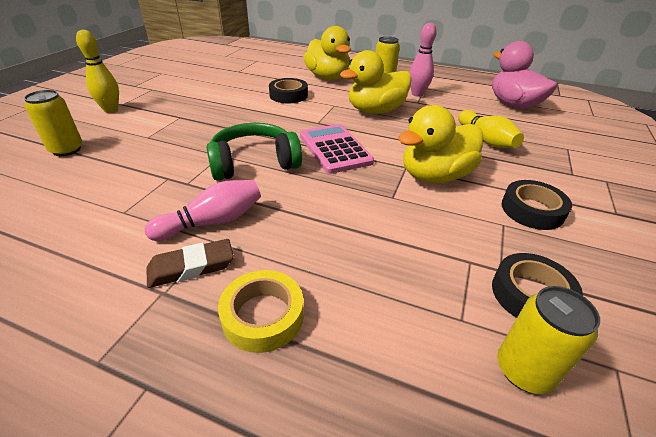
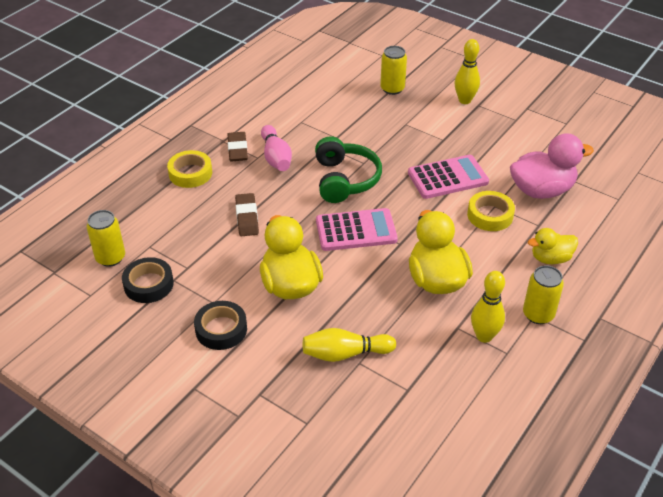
camera: 105 degrees right, 5 degrees up
black tape [269,78,308,103] -> yellow tape [467,191,515,231]
yellow duck [304,26,351,80] -> yellow duck [528,228,578,264], size x0.59
pink bowling pin [409,22,437,97] -> yellow bowling pin [471,271,505,343]
pink duck [492,41,557,109] -> pink duck moved to [510,133,594,199]
none -> brown eraser [235,193,259,236]
none -> pink calculator [408,155,489,199]

